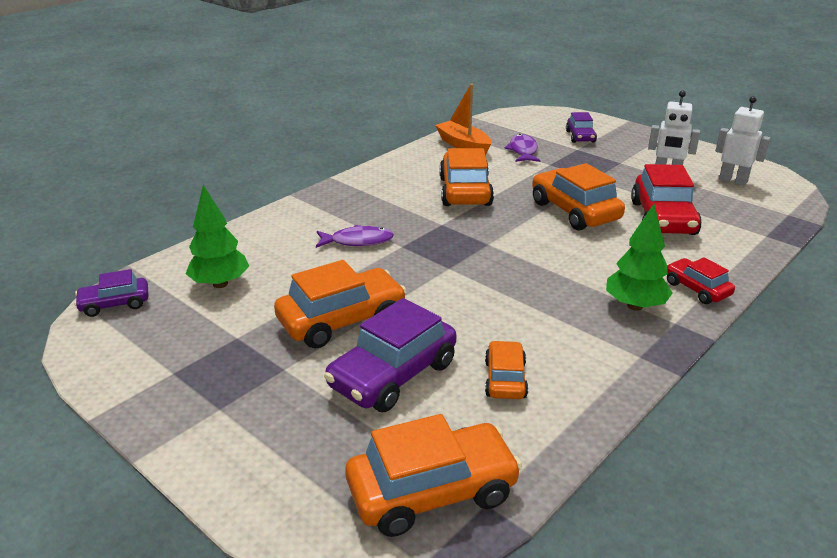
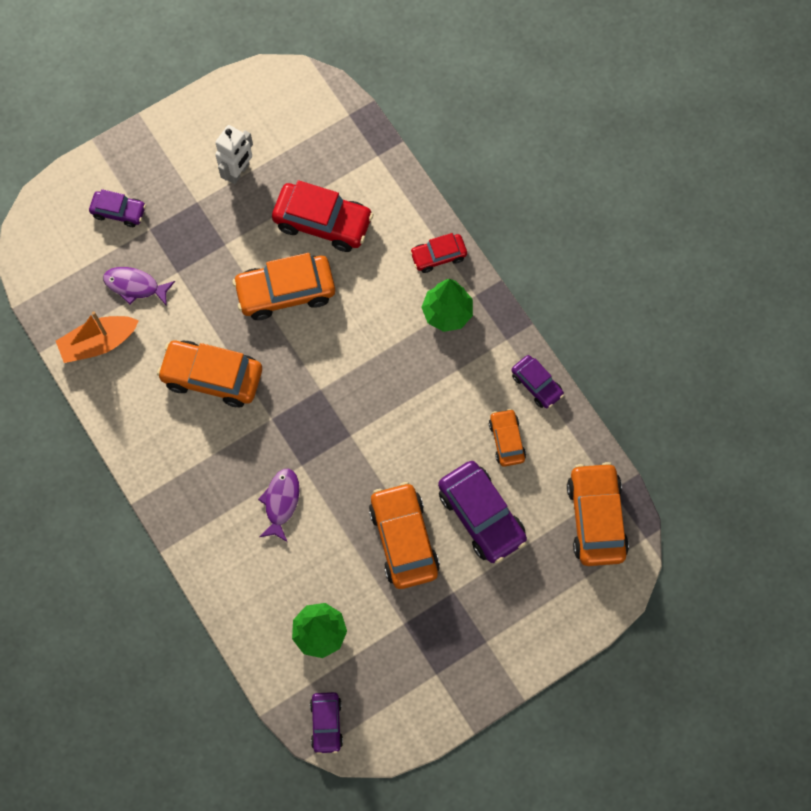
camera: 75 degrees left, 40 degrees up
orange car [485,340,528,399] -> orange car turned 60 degrees clockwise [489,409,526,467]
white robot [715,96,770,186] -> none
none -> purple car [511,355,564,408]

